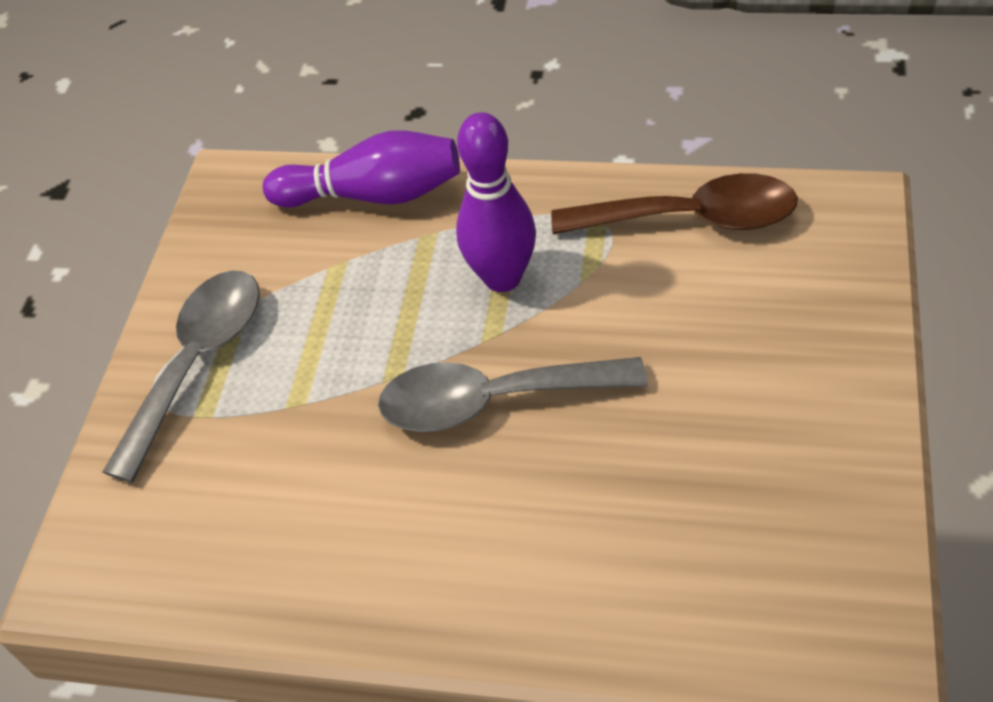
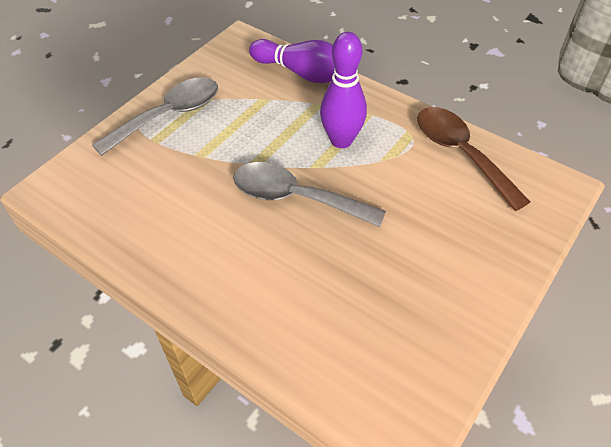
camera: 20 degrees right, 0 degrees up
brown spoon [551,173,798,234] -> brown spoon turned 150 degrees counterclockwise [417,107,530,211]

